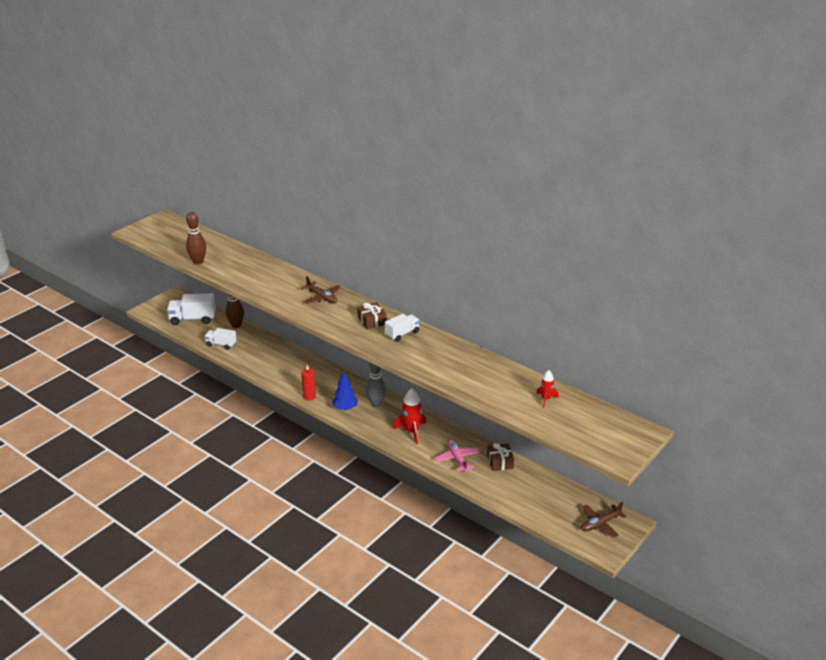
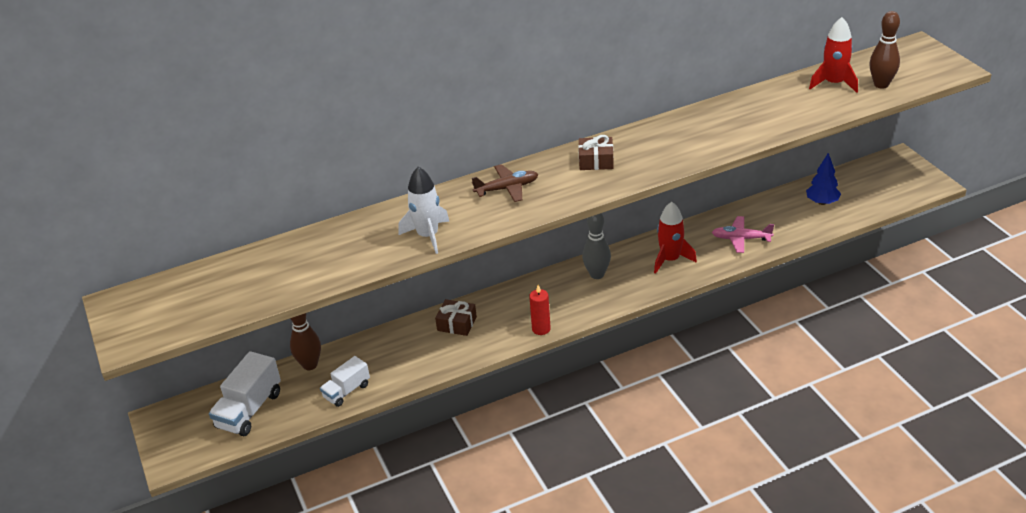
camera: 60 degrees left, 5 degrees up
brown bowling pin [186,212,206,264] -> brown bowling pin moved to [869,11,900,89]
blue tree [332,371,358,410] -> blue tree moved to [806,153,841,205]
white truck [385,314,420,342] -> none
brown gift [487,443,514,471] -> brown gift moved to [435,299,477,336]
red rocket [536,370,559,407] -> red rocket [809,17,858,93], size x1.73
brown plane [581,502,627,538] -> none
none -> white rocket [399,167,450,254]

